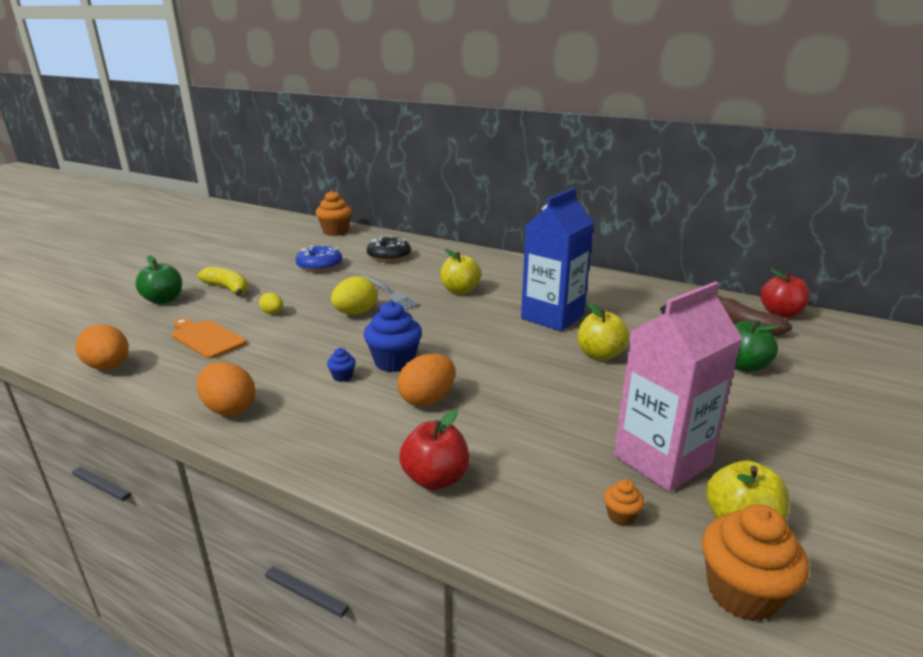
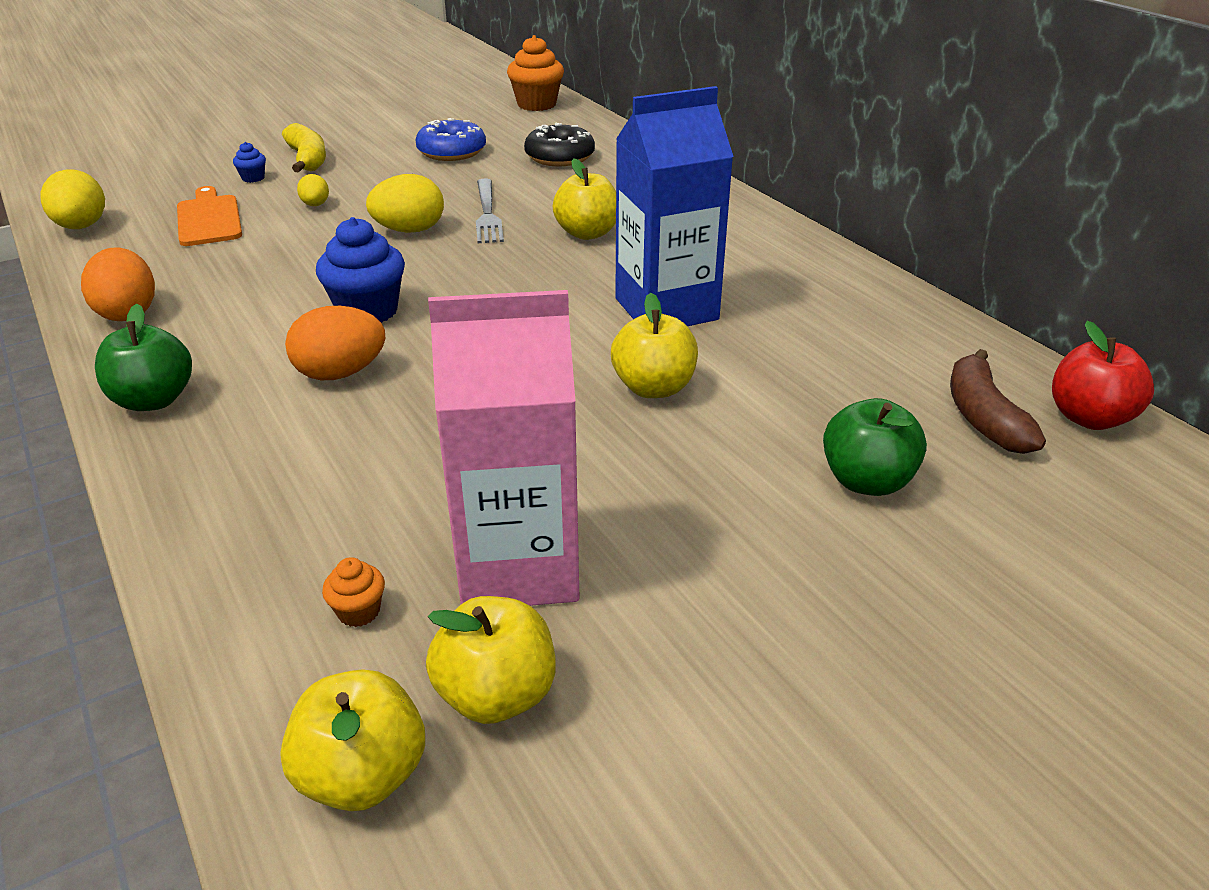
camera: 30 degrees right, 10 degrees up
orange egg [75,324,129,370] -> yellow egg [41,169,105,229]
green apple [135,255,182,304] -> green apple moved to [95,304,192,411]
blue cupcake [327,348,356,382] -> blue cupcake moved to [233,142,266,183]
red apple [399,410,469,490] -> none
orange cupcake [702,504,809,622] -> yellow apple [280,669,425,811]

